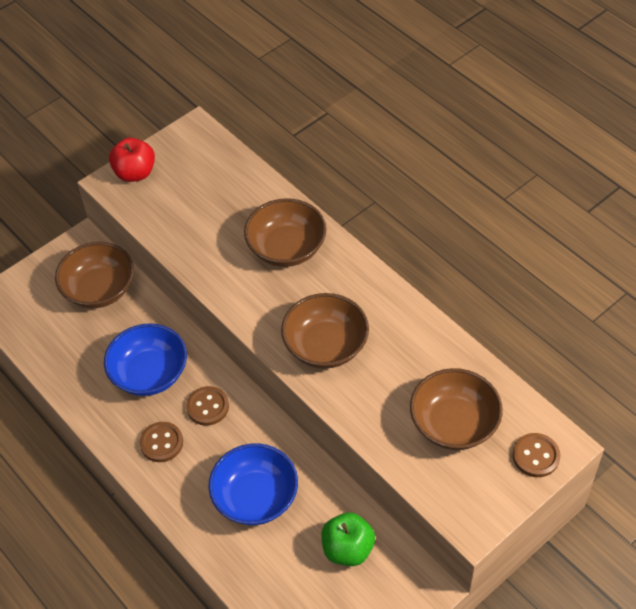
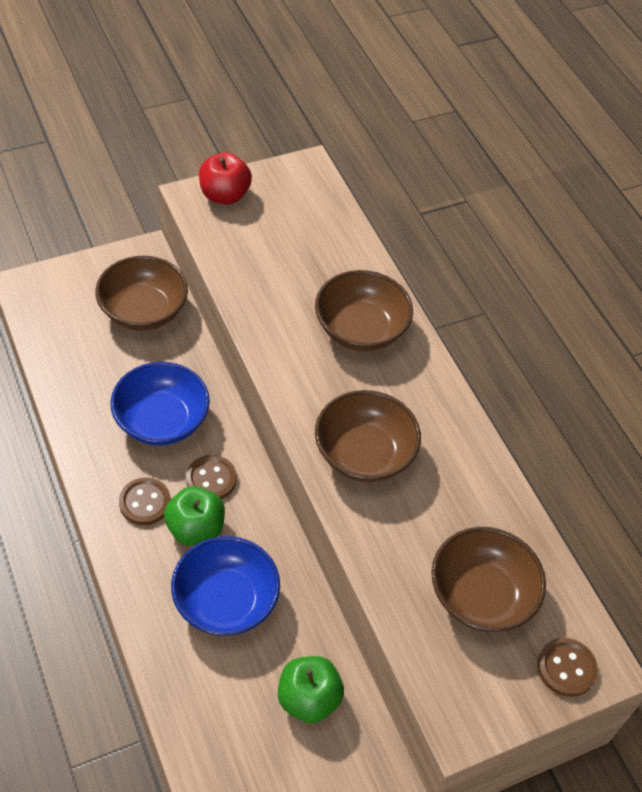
camera: 10 degrees right, 0 degrees up
none -> green apple [164,486,225,546]

